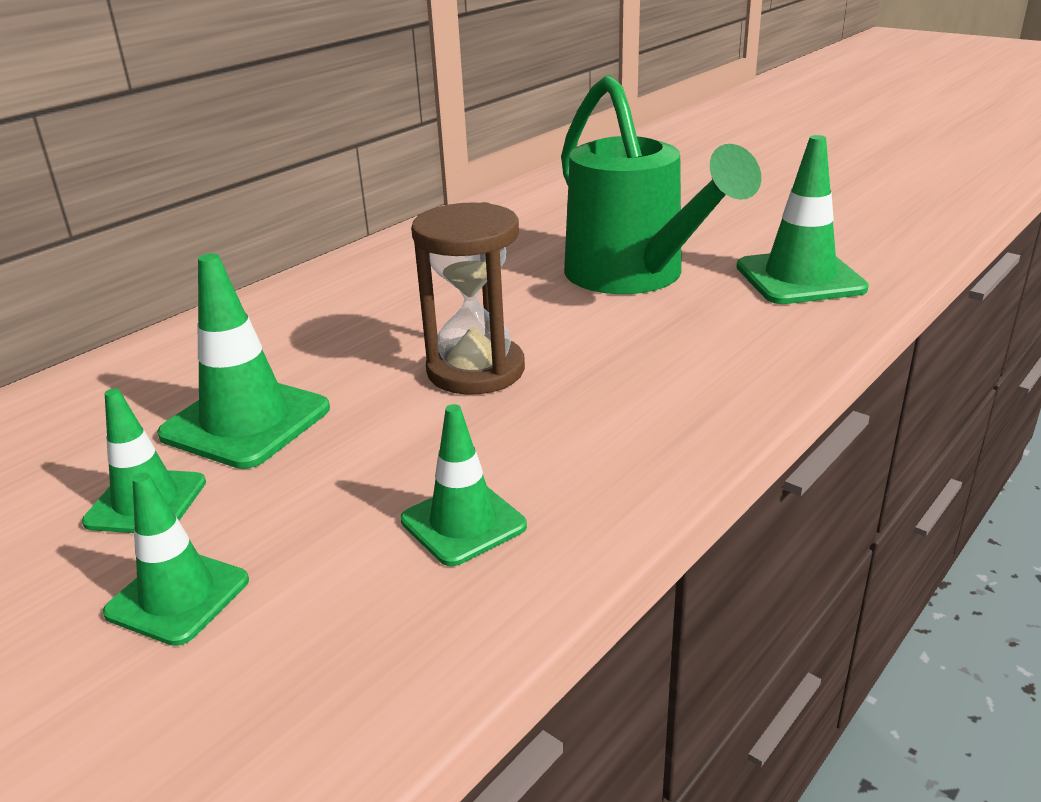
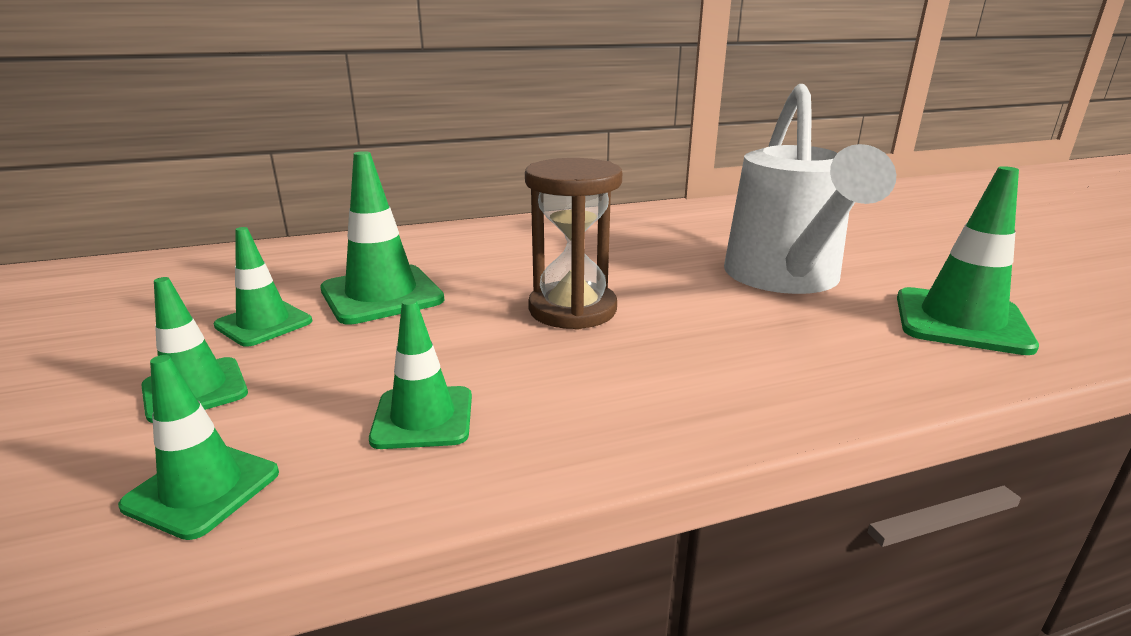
camera: 30 degrees right, 5 degrees down
green watering can [561,75,761,294] -> white watering can [724,84,896,294]
none -> green traffic cone [118,355,279,540]

